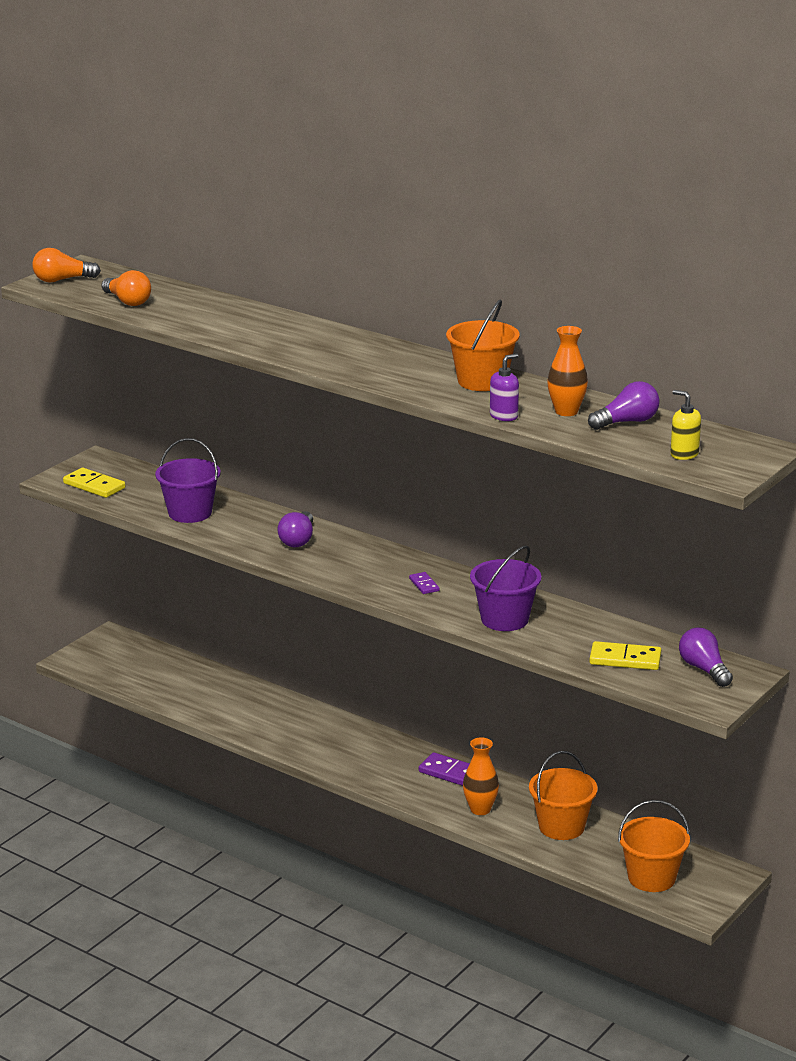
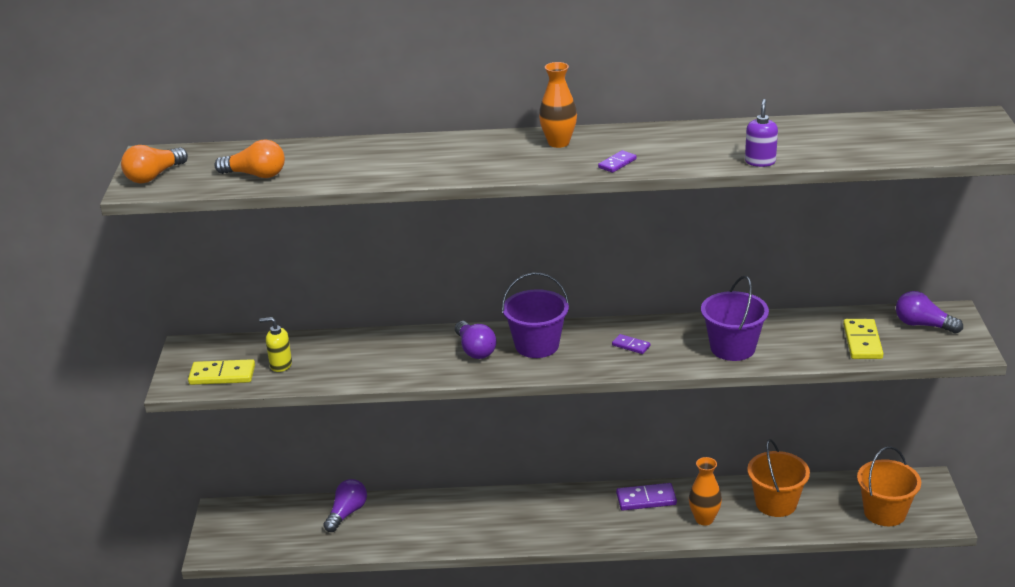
camera: 35 degrees left, 5 degrees up
purple bucket [155,438,221,523] -> purple bucket moved to [502,272,569,358]
orange bucket [446,300,520,391] -> none
orange vase [547,326,588,416] -> orange vase moved to [539,62,577,148]
purple light bulb [588,381,660,430] -> purple light bulb moved to [323,479,367,532]
yellow domino [589,641,661,670] -> yellow domino turned 60 degrees counterclockwise [843,319,884,359]
yellow soap dispenser [670,390,701,460] -> yellow soap dispenser moved to [259,317,292,372]
none -> purple domino [598,150,637,173]

